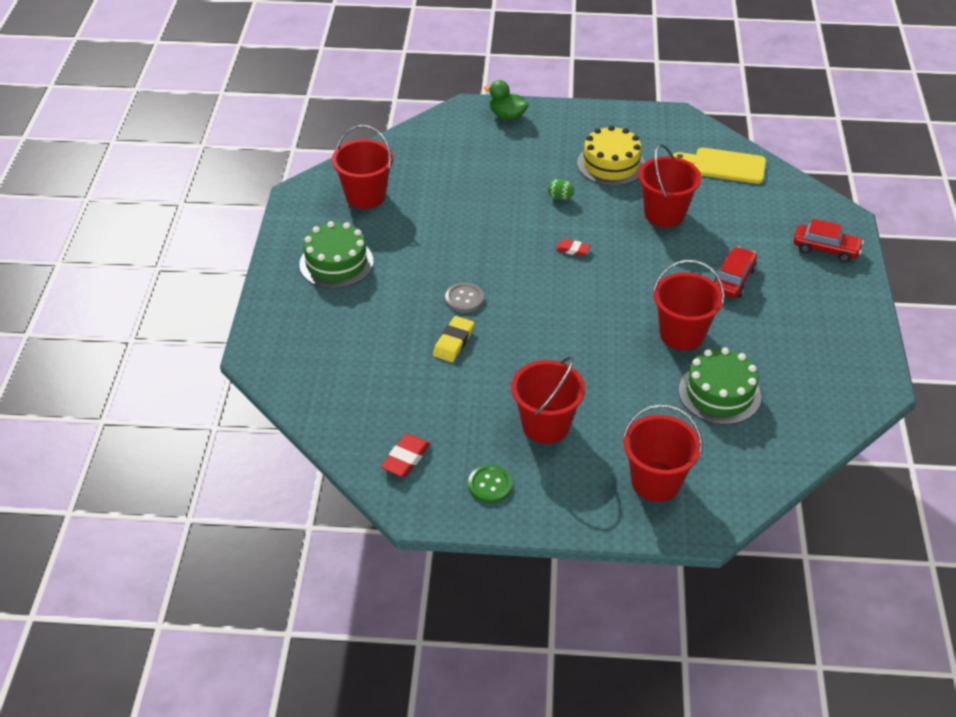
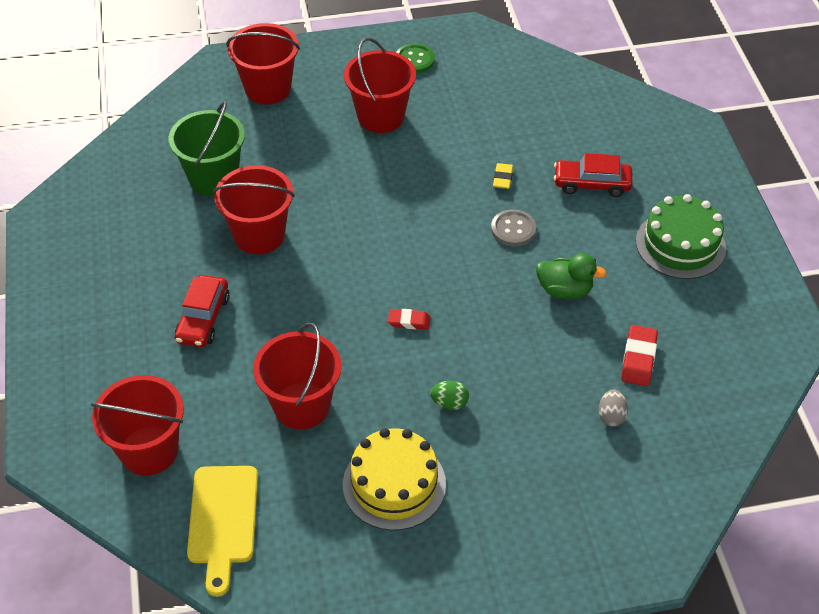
camera: 165 degrees right, 5 degrees up
red bucket [332,125,393,209] -> red bucket moved to [91,375,184,476]
red eraser [381,434,430,477] -> red eraser moved to [621,325,658,386]
yellow eraser [433,316,474,362] -> yellow eraser [493,163,513,189], size x0.66
green duck [484,80,529,120] -> green duck moved to [536,254,607,299]
yellow cutting board [673,148,766,184] -> yellow cutting board turned 90 degrees clockwise [187,466,258,597]
green cake [679,347,761,425] -> green bucket [169,101,245,196]
red car [794,219,864,262] -> red car moved to [554,153,633,197]
none -> grey egg [598,389,628,427]

